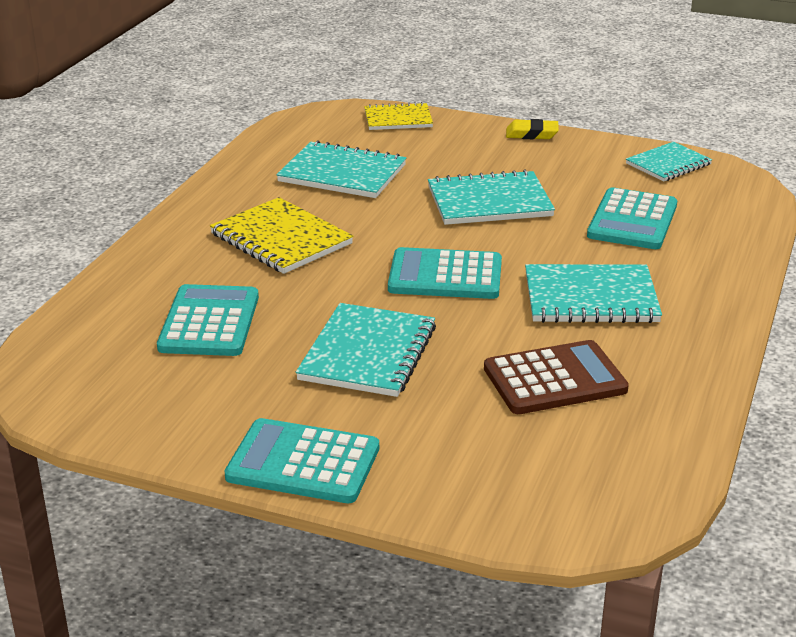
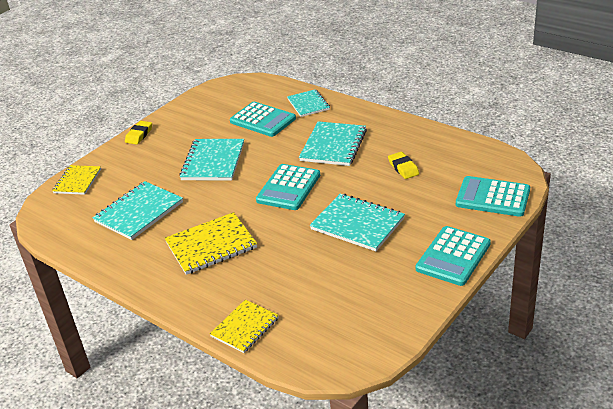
camera: 70 degrees left, 5 degrees up
turquoise calculator [157,284,259,356] -> turquoise calculator moved to [456,176,530,217]
brown calculator [484,340,629,414] -> yellow eraser [388,152,419,179]
turquoise notebook [626,142,712,182] -> turquoise notebook moved to [287,89,330,117]
none -> yellow notebook [210,300,279,353]

